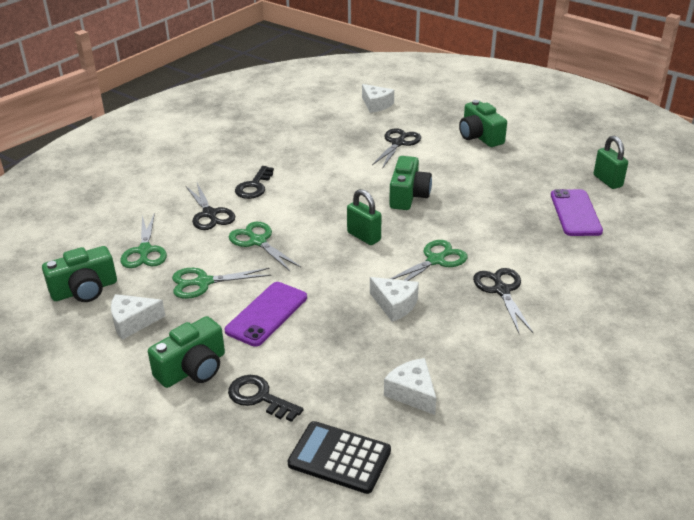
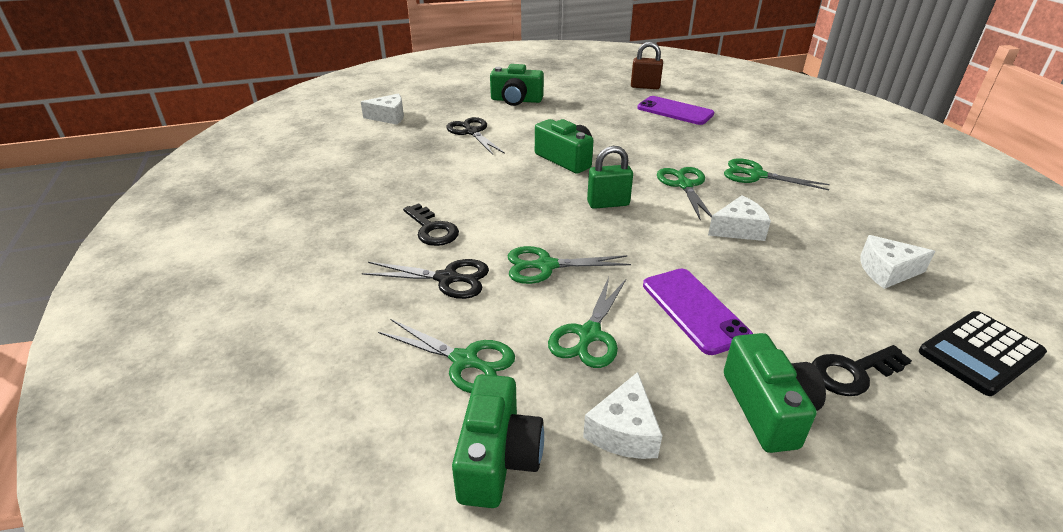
camera: 55 degrees left, 0 degrees up
black scissors [473,268,533,334] -> green scissors [724,158,830,190]
green padlock [594,136,628,189] -> brown padlock [631,42,663,89]

